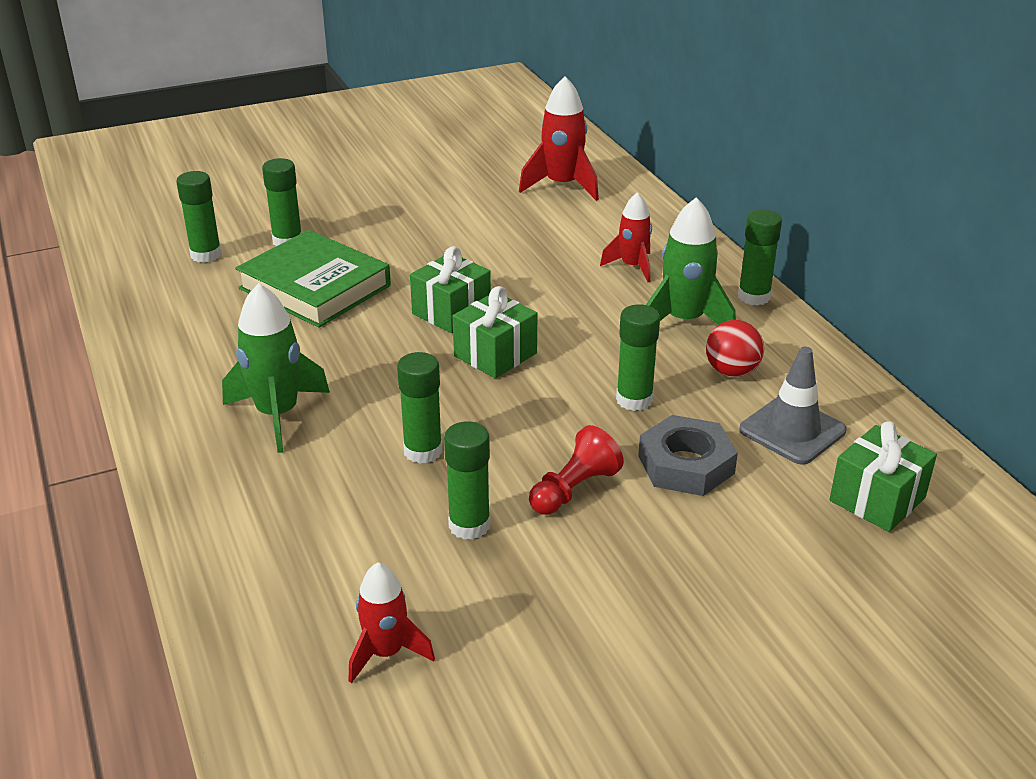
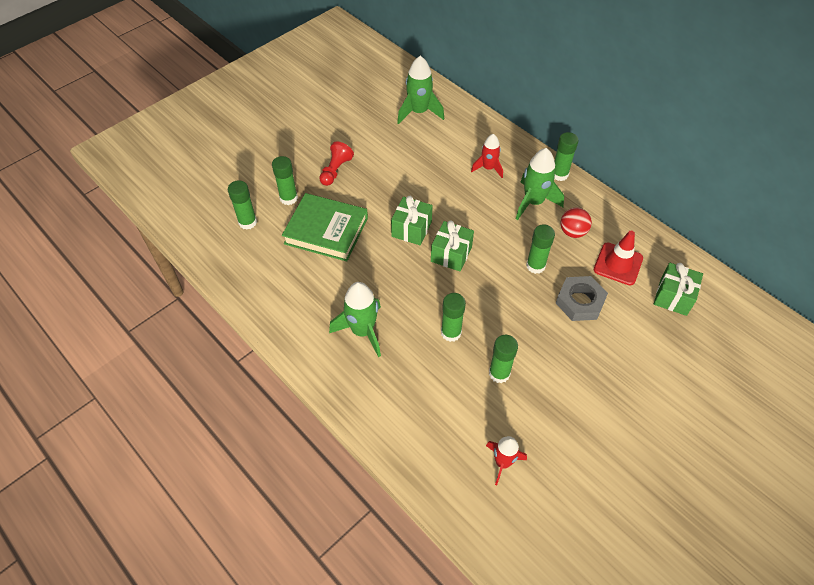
camera: 20 degrees left, 20 degrees up
red rocket [519,76,599,201] -> green rocket [397,56,444,124]
red pawn [529,425,624,515] -> red pawn moved to [319,141,354,186]
grey traffic cone [739,347,846,465] -> red traffic cone [594,231,643,285]

